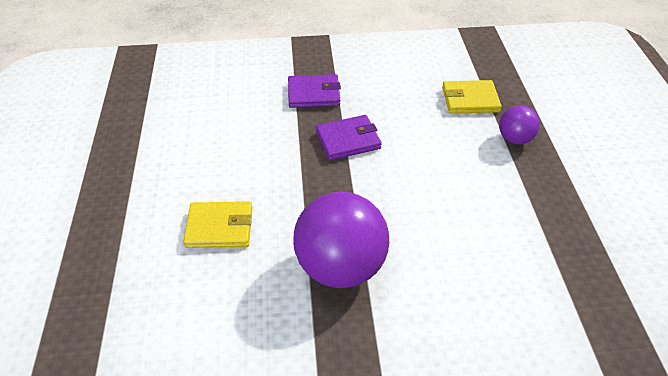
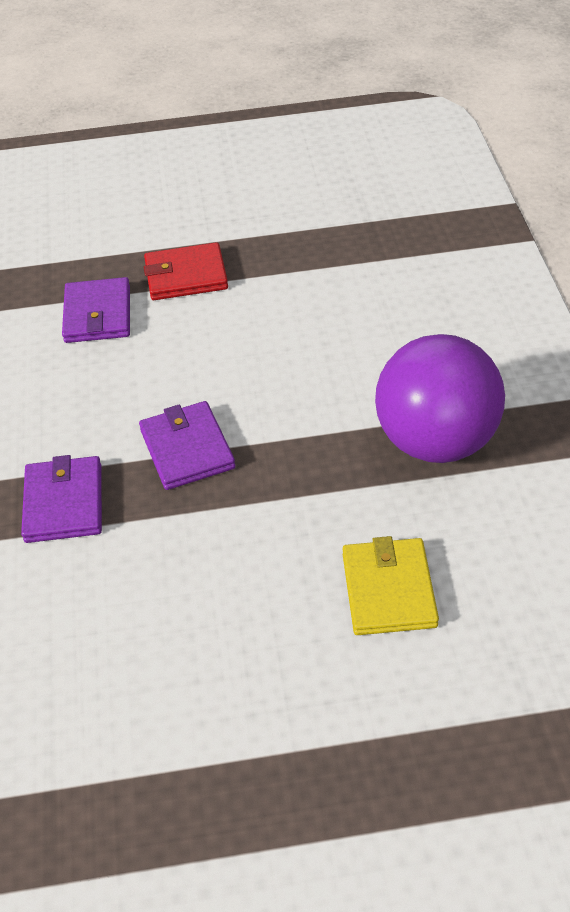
camera: 90 degrees left, 0 degrees up
yellow wallet [442,80,502,114] -> purple wallet [62,277,130,343]
purple ball [499,106,540,144] -> red wallet [144,242,228,300]

